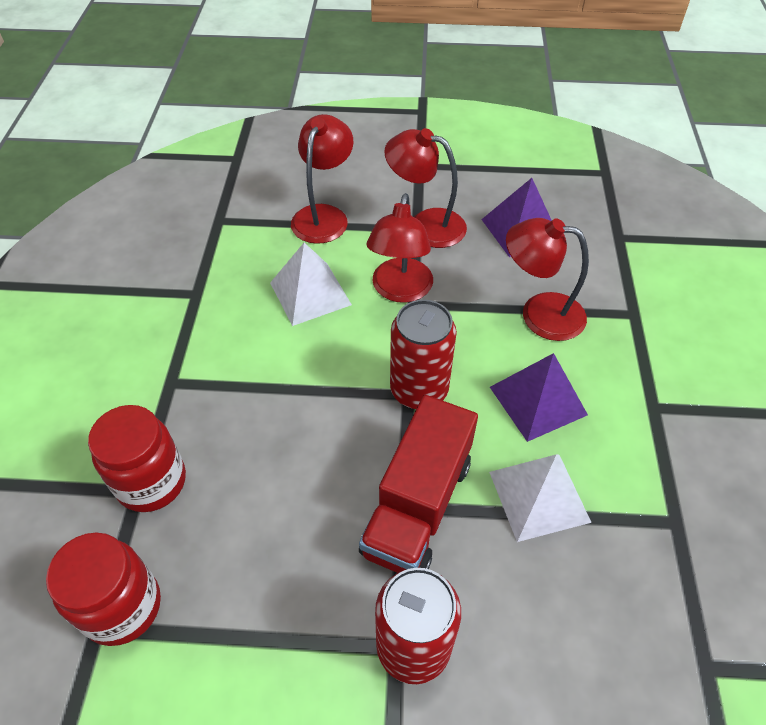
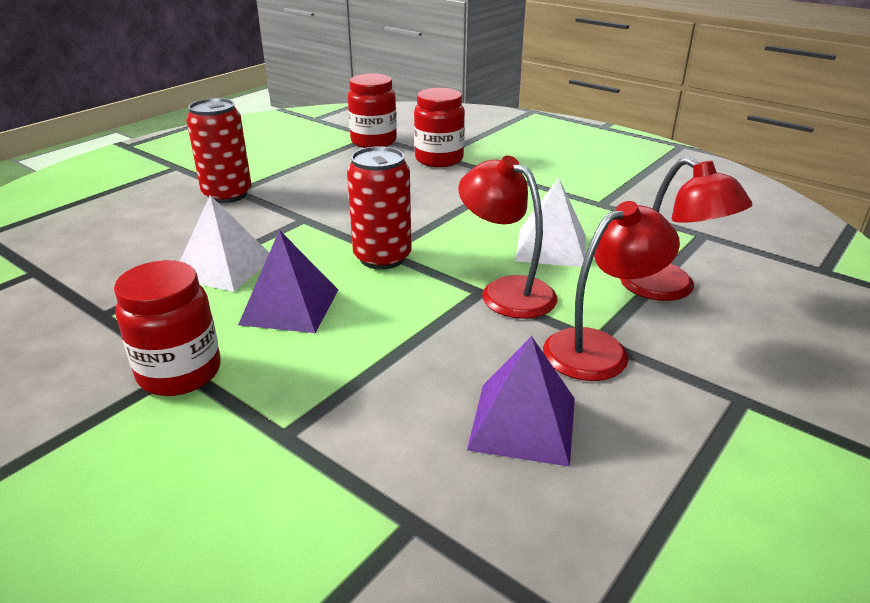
camera: 125 degrees right, 20 degrees down
red truck [359,395,478,573] -> none
red lamp [506,218,589,341] -> none
none -> red jar [114,260,221,396]

